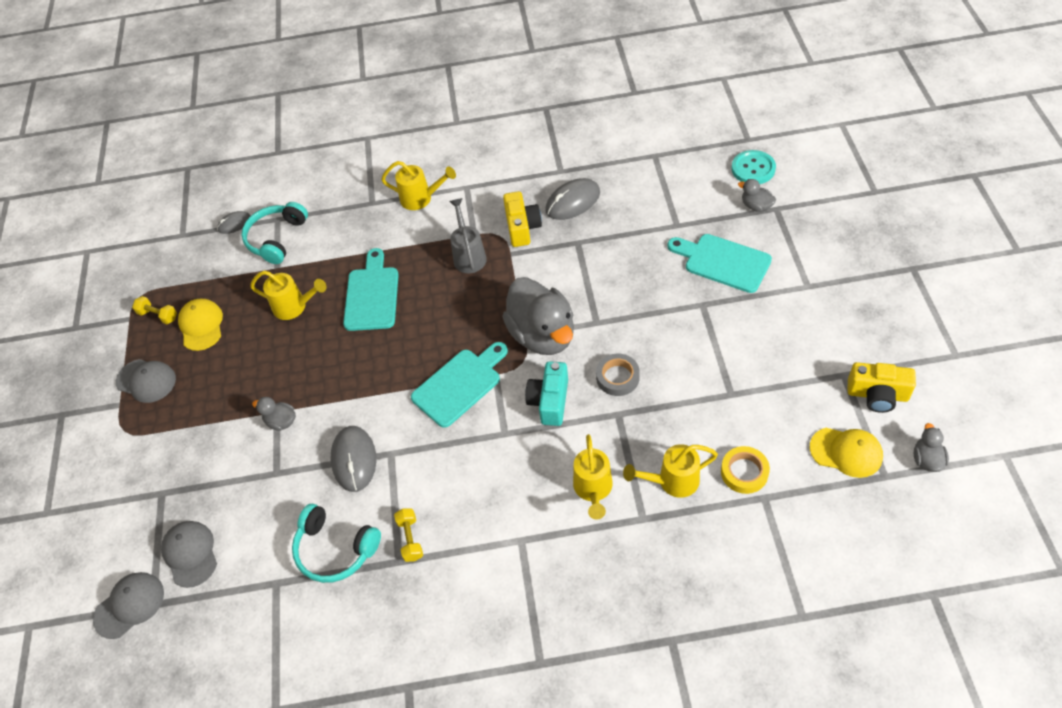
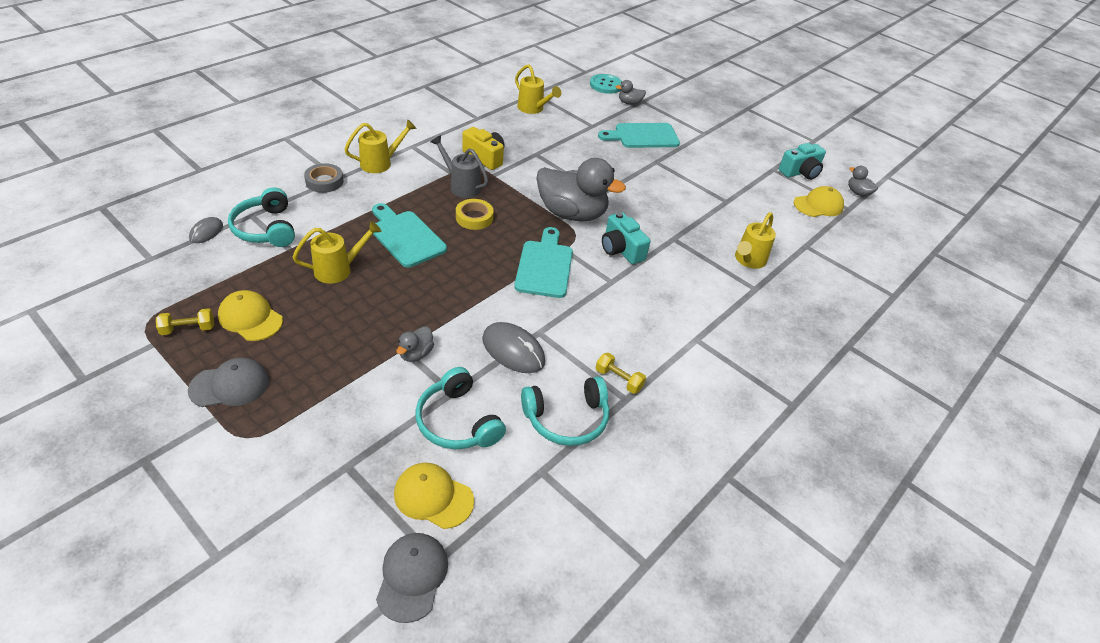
camera: 50 degrees left, 10 degrees down
grey cap [161,521,217,588] -> yellow cap [394,463,474,529]
grey duck [252,397,296,431] -> grey duck turned 45 degrees counterclockwise [396,326,434,362]
grey mouse [545,178,600,220] -> none
yellow watering can [573,434,612,520] -> yellow watering can moved to [515,64,561,114]
grey tape [596,354,640,396] -> grey tape moved to [304,163,343,193]
yellow tape [721,446,770,494] -> yellow tape moved to [456,199,494,230]
yellow camera [848,362,916,413] -> turquoise camera [779,143,826,180]
none -> turquoise headphones [415,367,506,449]

